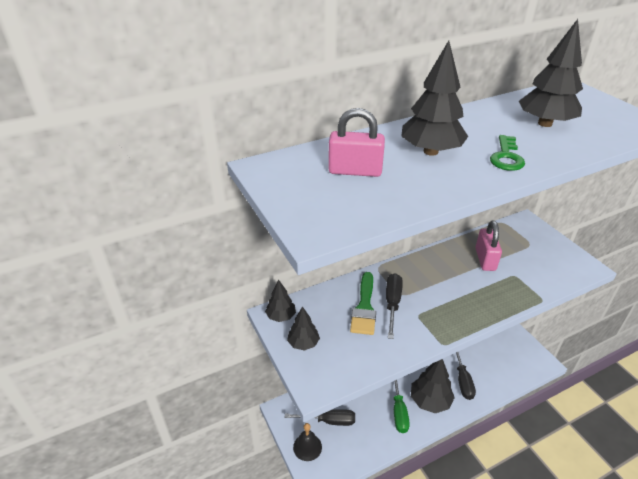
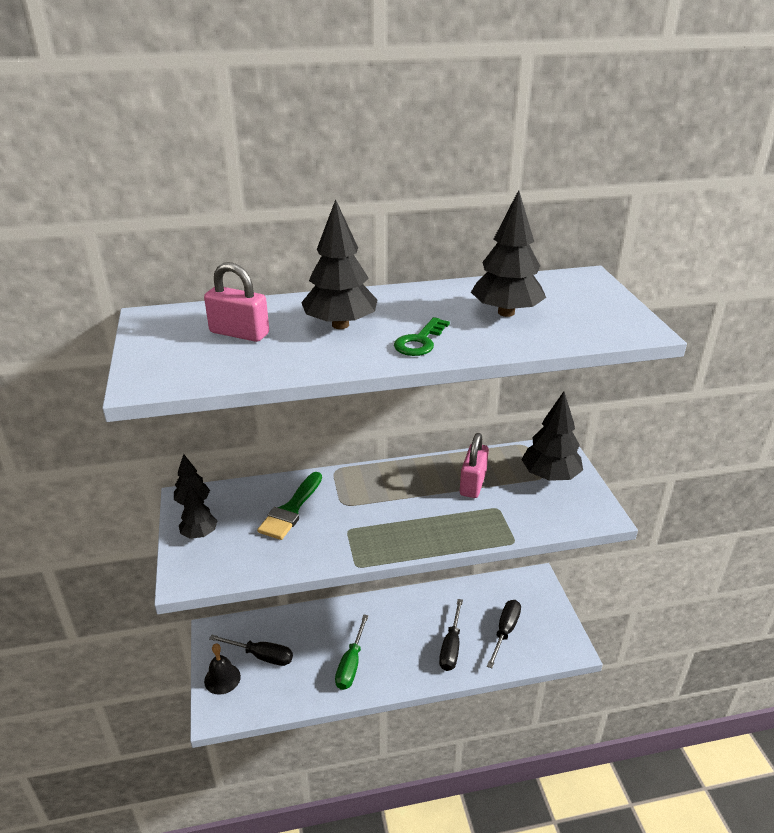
camera: 15 degrees right, 5 degrees down
black screwdriver [386,273,403,339] -> black screwdriver moved to [487,600,521,668]
black tree [411,359,455,413] -> black tree moved to [521,392,583,481]

